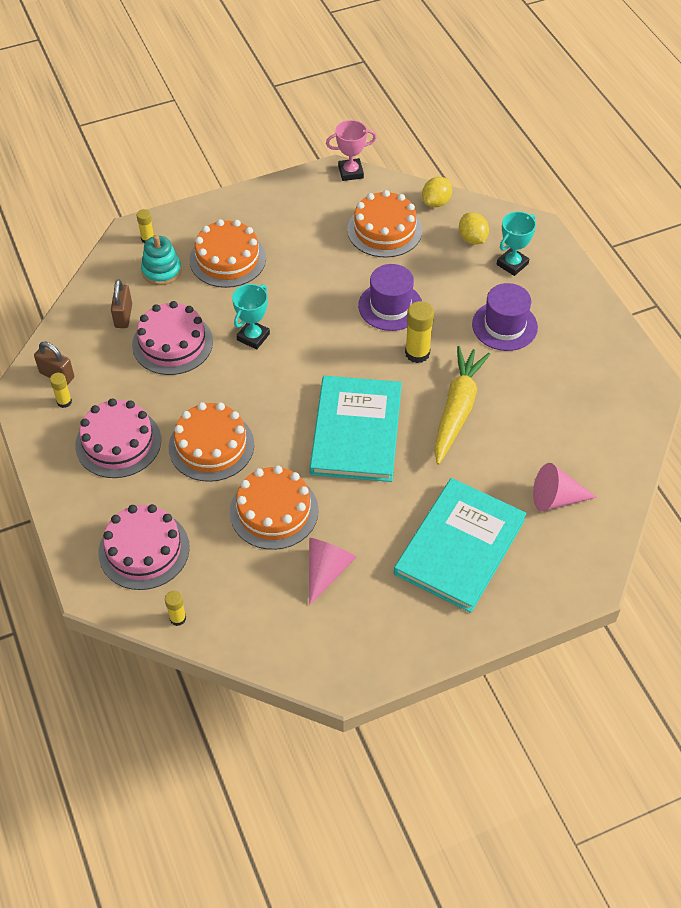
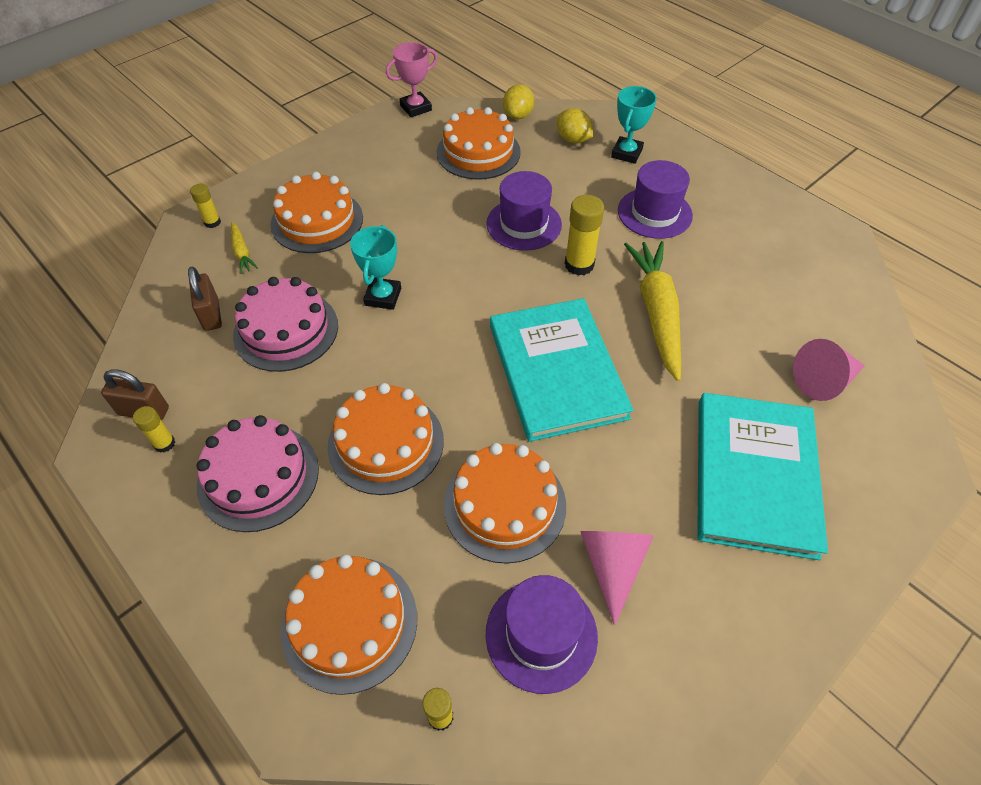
camera: 20 degrees left, 0 degrees up
pink cake [98,504,190,590] -> orange cake [281,554,417,695]
turquoise stacking toy [141,235,181,285] -> yellow carrot [231,222,258,274]
none -> purple hat [486,575,598,694]

